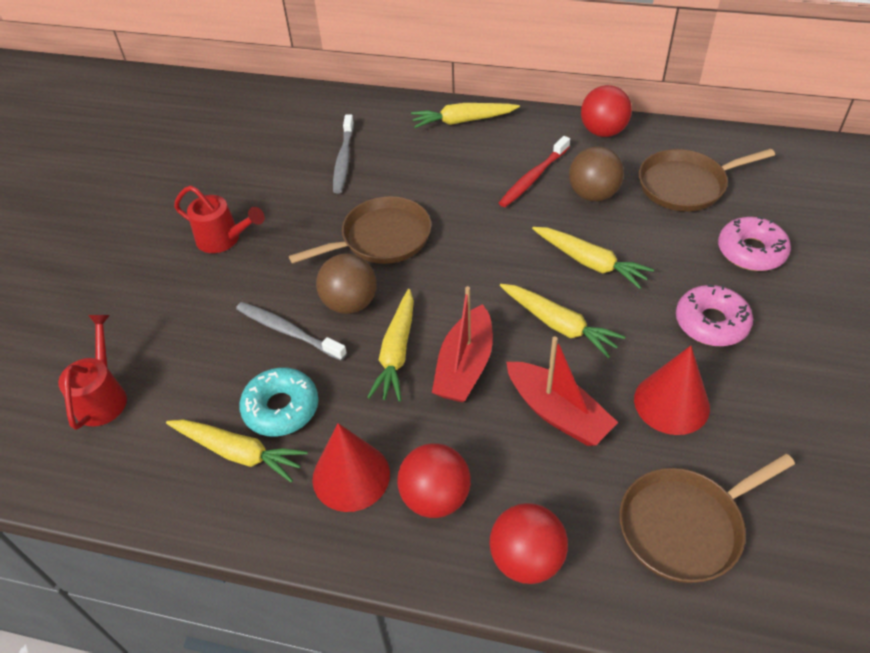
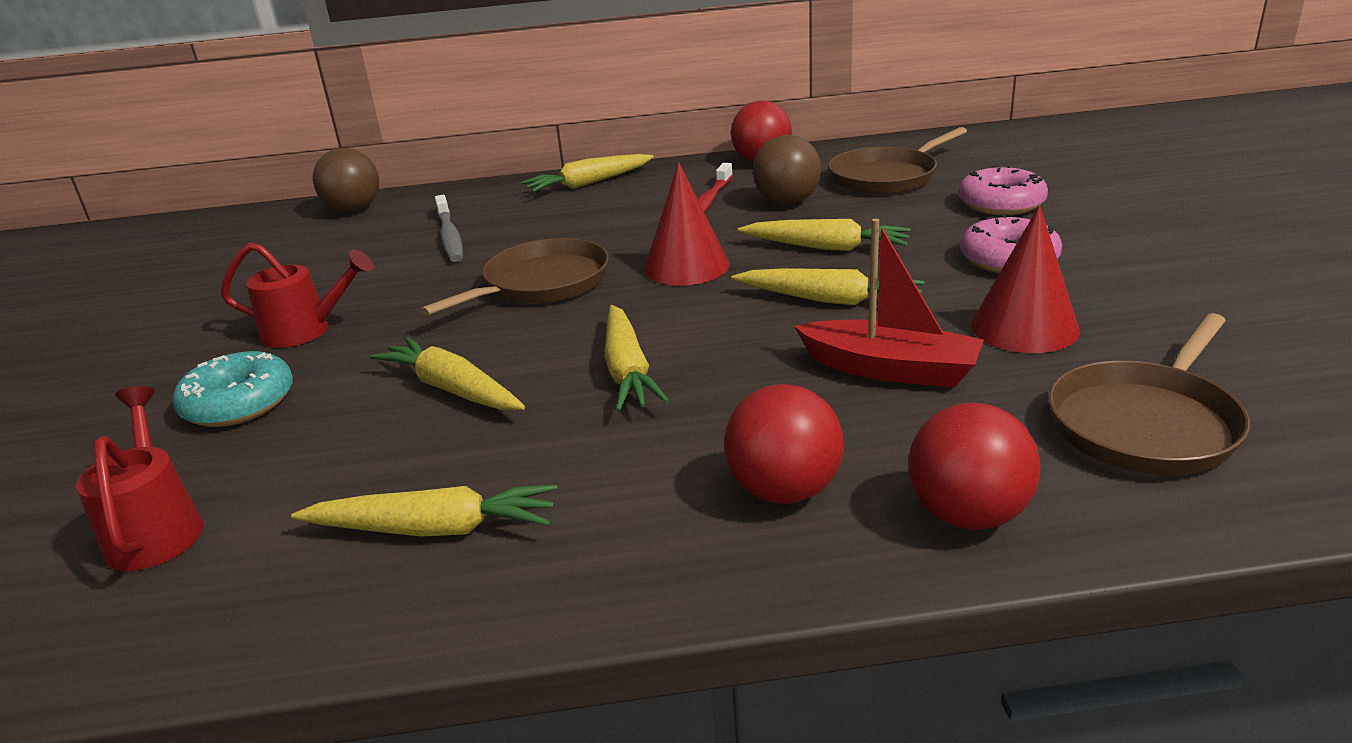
camera: 20 degrees left, 20 degrees down
grey toothbrush [236,302,347,361] -> yellow carrot [370,337,525,411]
turquoise donut [239,367,318,437] -> turquoise donut moved to [172,351,293,427]
red cone [312,423,390,512] -> red cone moved to [644,162,729,286]
brown ball [316,254,377,314] -> brown ball moved to [313,148,379,212]
red boat [432,286,493,402] -> none

